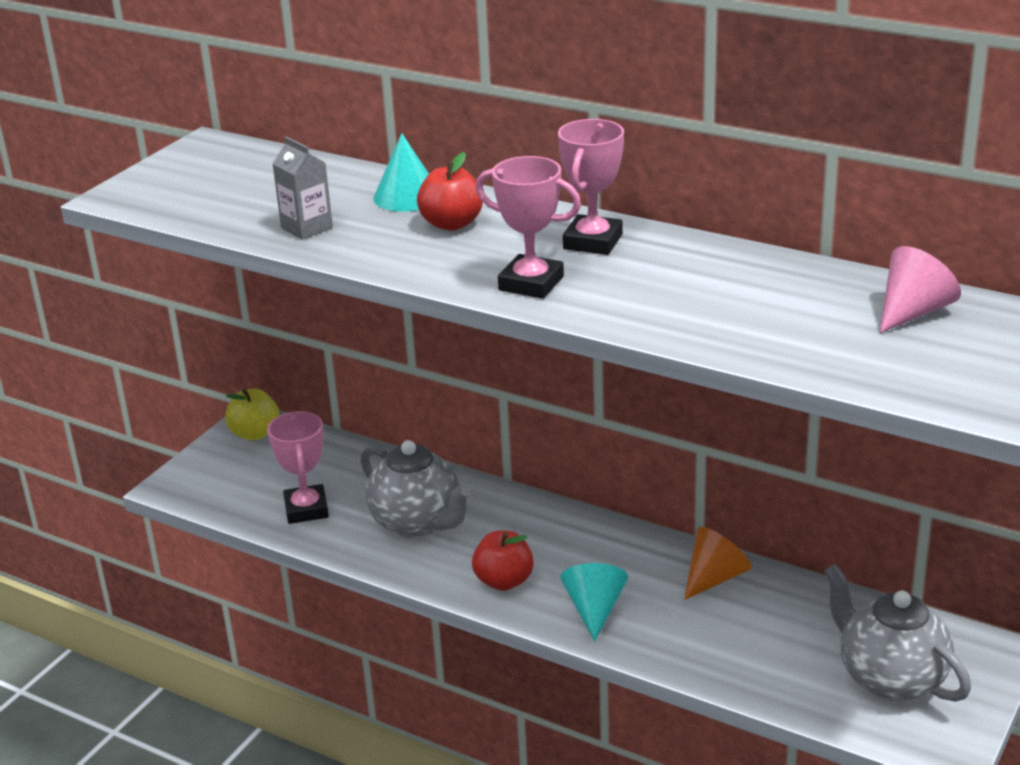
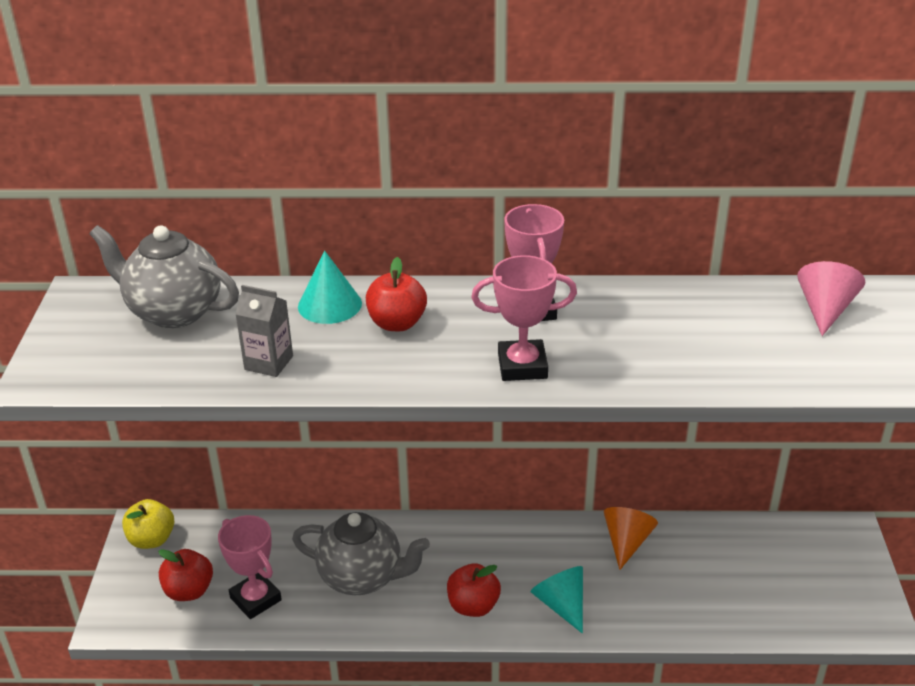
camera: 30 degrees left, 5 degrees up
grey teapot [824,564,971,702] -> grey teapot moved to [89,225,239,328]
none -> red apple [158,549,213,601]

